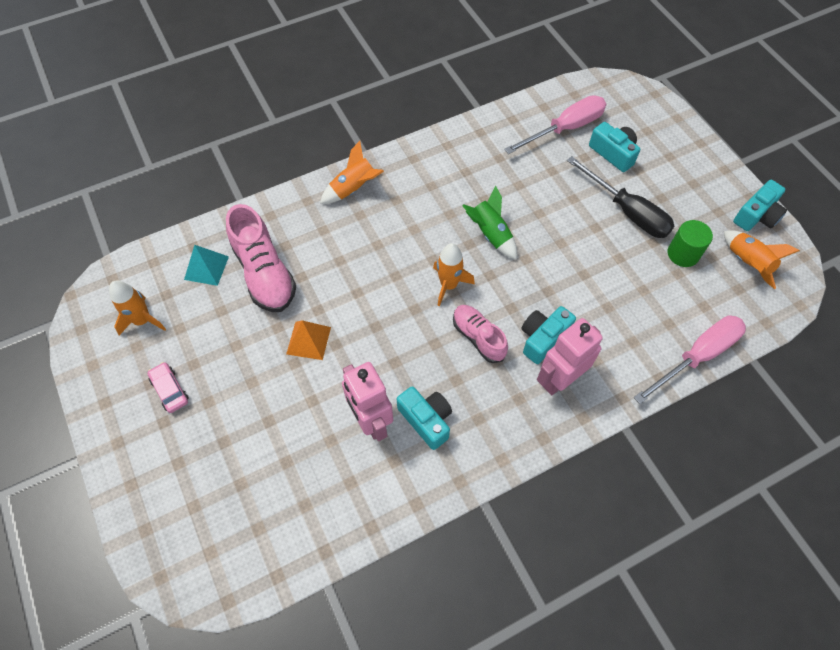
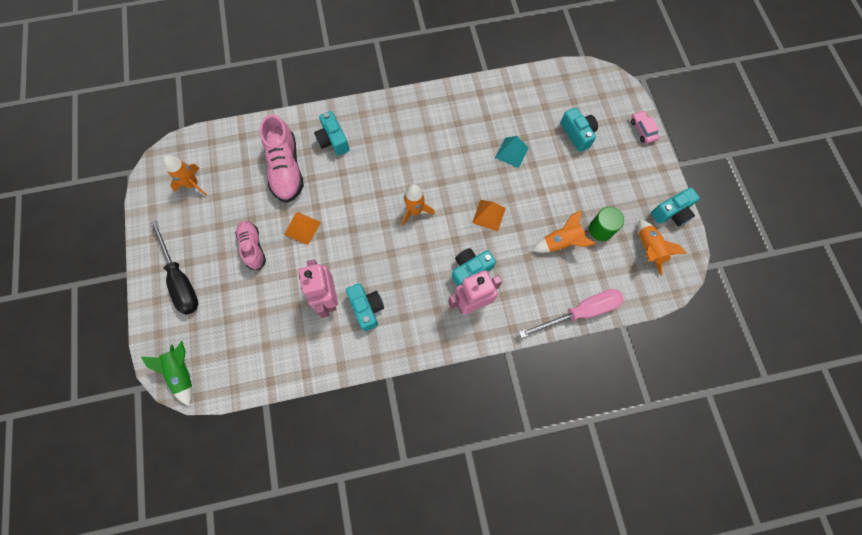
camera: 15 degrees right, 10 degrees up
pink car [147,362,189,413] -> pink car moved to [631,110,659,144]
turquoise pyramid [184,245,229,286] -> turquoise pyramid moved to [495,136,529,168]
orange rocket [320,141,384,204] -> orange rocket moved to [532,210,596,253]
pink shoe [453,305,508,363] -> pink shoe moved to [235,221,266,270]
green rocket [462,186,517,260] -> green rocket moved to [141,341,192,406]
pink screwdriver [504,95,606,154] -> none
black screwdriver [567,156,674,238] -> black screwdriver moved to [150,220,199,315]
none -> turquoise camera [314,111,350,155]
none -> orange pyramid [472,200,506,231]

